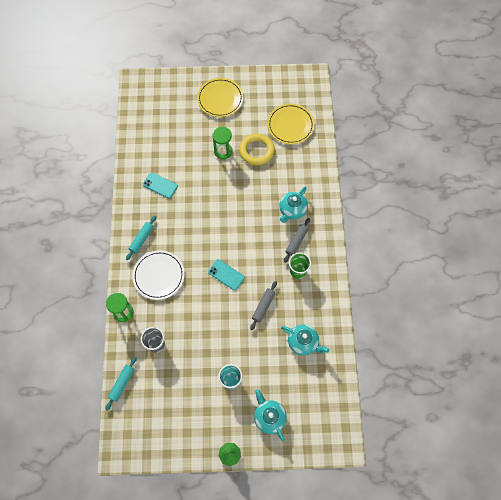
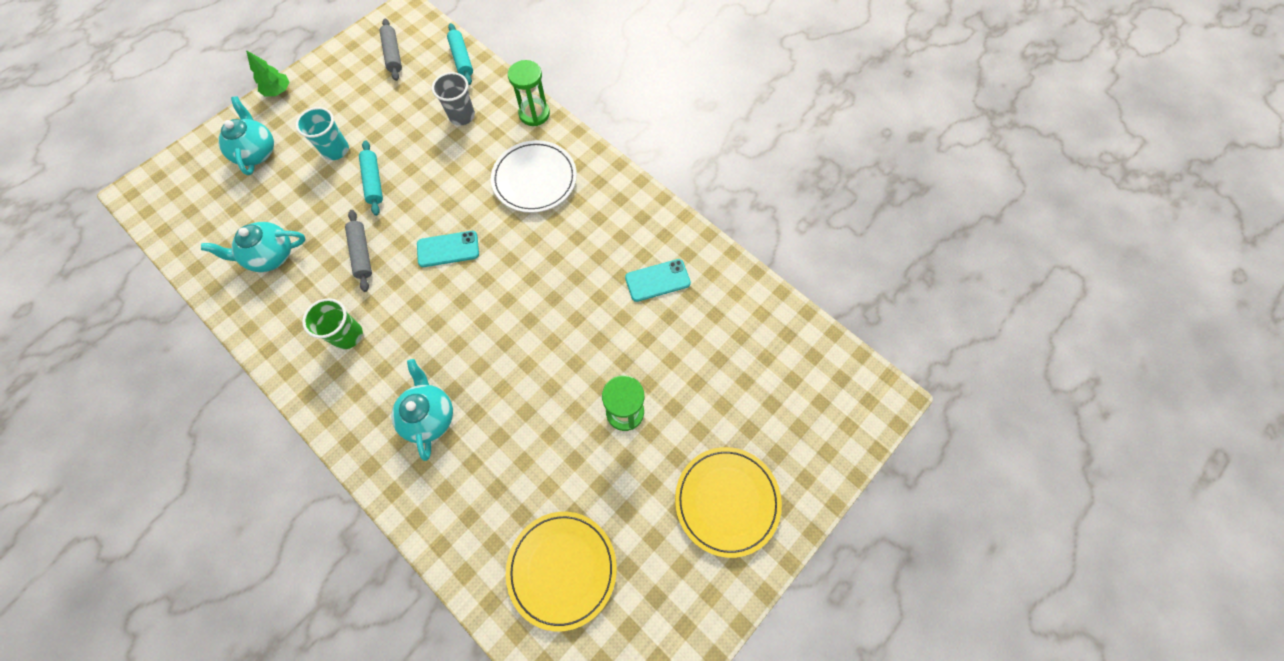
camera: 135 degrees right, 0 degrees up
turquoise rolling pin [126,216,156,260] -> turquoise rolling pin moved to [359,140,383,216]
yellow ring [239,133,275,166] -> none
turquoise teapot [254,390,287,442] -> turquoise teapot turned 120 degrees counterclockwise [218,96,274,175]
grey rolling pin [284,218,310,263] -> grey rolling pin moved to [380,19,402,81]

